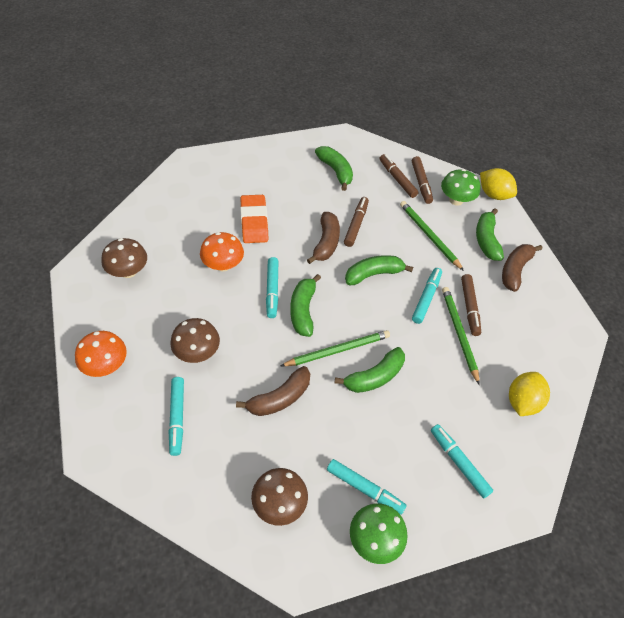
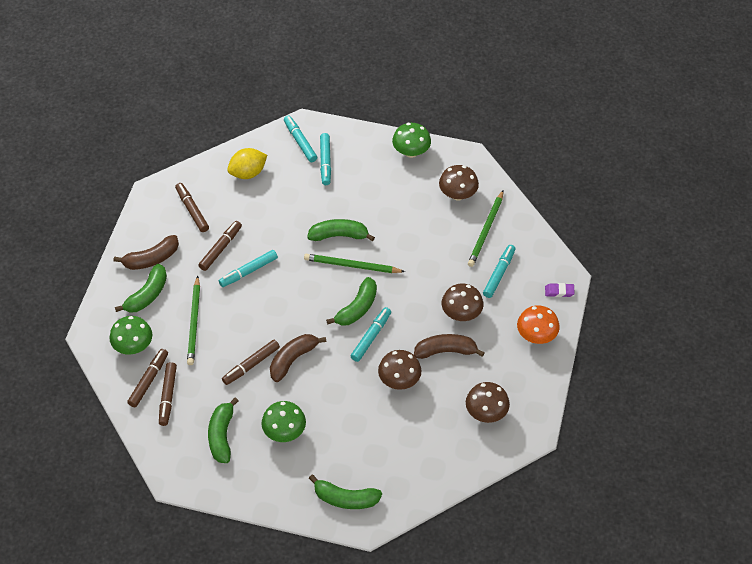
camera: 145 degrees left, 0 degrees up
orange mushroom [200,232,244,272] -> brown mushroom [378,350,422,390]
brown banana [236,366,310,416] -> brown banana moved to [414,334,485,359]
orange eraser [240,195,269,243] -> none
turquoise marker [327,459,406,515] -> turquoise marker moved to [284,115,317,162]
green banana [345,255,413,285] -> green banana moved to [309,475,382,509]
green pencil [442,287,480,385] -> green pencil moved to [468,191,503,267]
yellow lemon [480,168,517,200] -> none
none -> brown marker [175,183,209,232]
none -> green mushroom [262,401,306,442]
none -> purple eraser [545,283,575,297]

